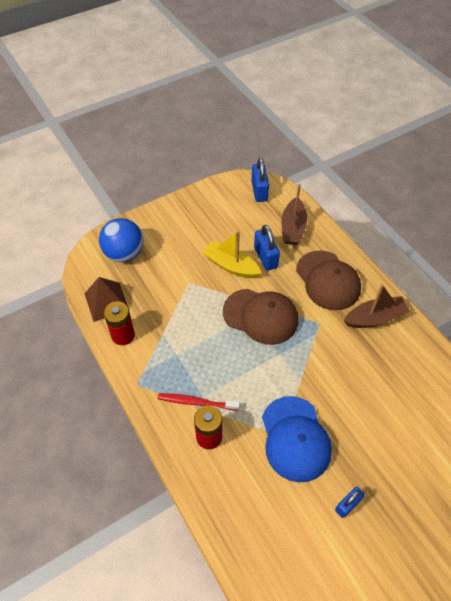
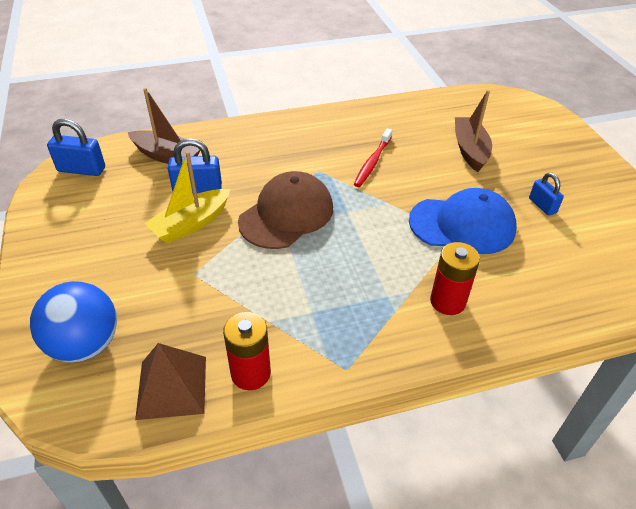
camera: 75 degrees left, 10 degrees down
red toothbrush [158,393,240,411] -> red toothbrush moved to [354,128,392,187]
brown cap [296,250,361,310] -> none
brown boat [344,284,410,328] -> brown boat moved to [455,90,492,172]

